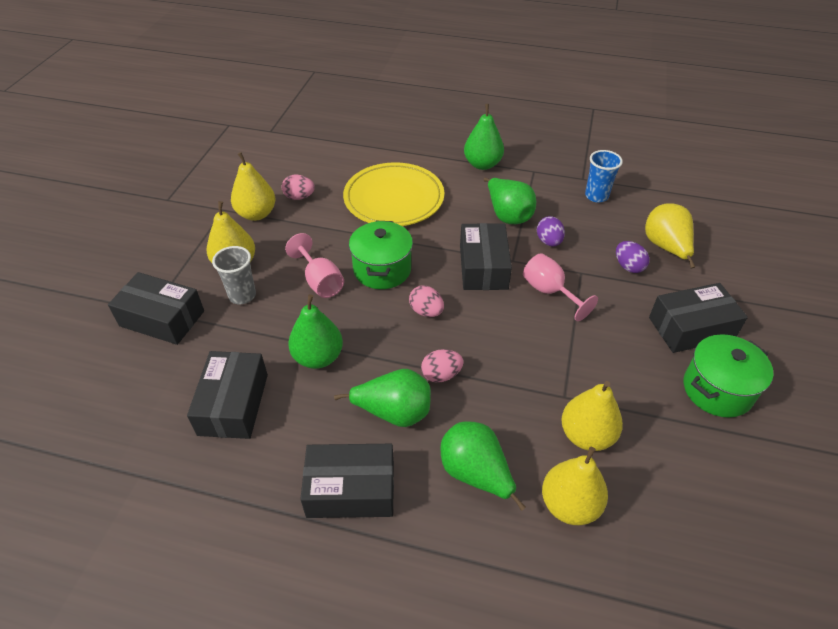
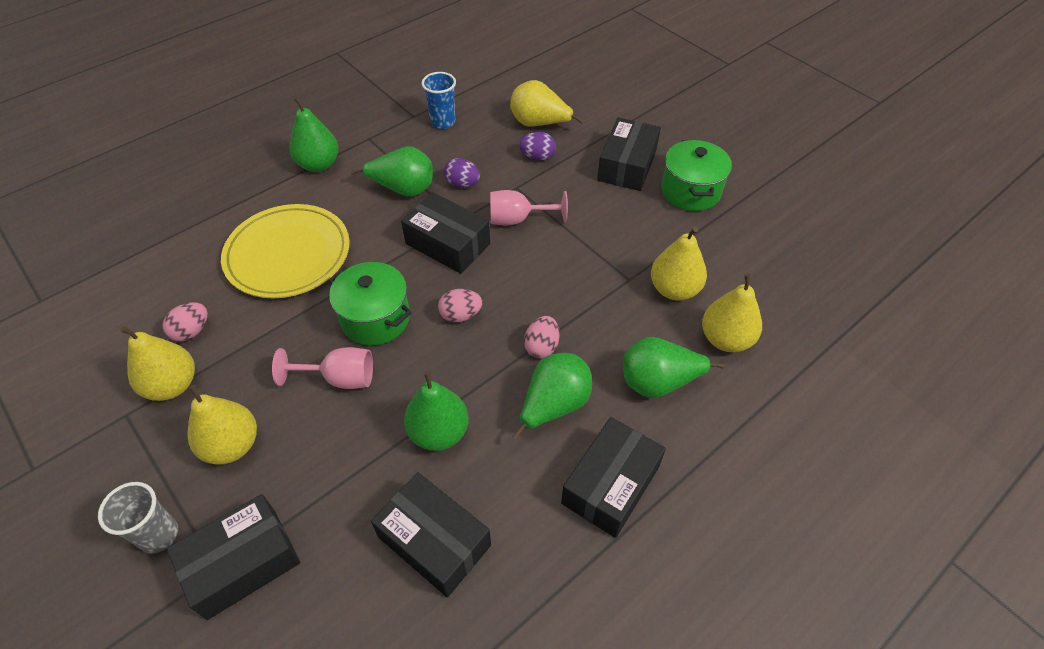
camera: 55 degrees left, 5 degrees up
grey cup [212,246,256,304] -> grey cup moved to [98,482,178,554]

